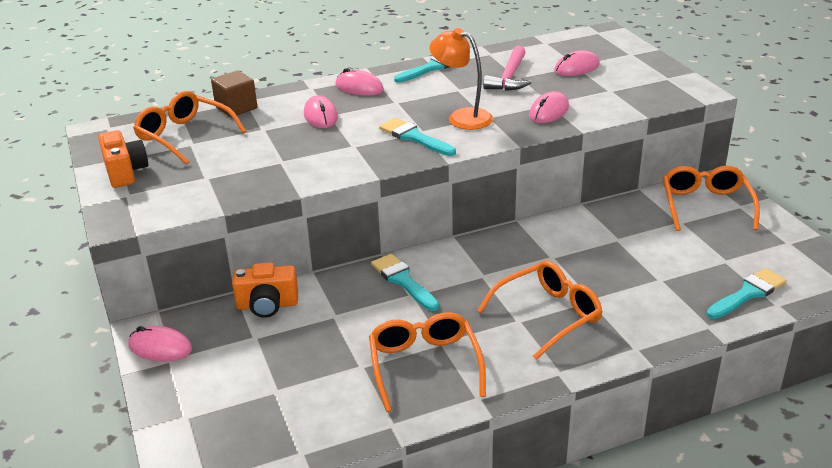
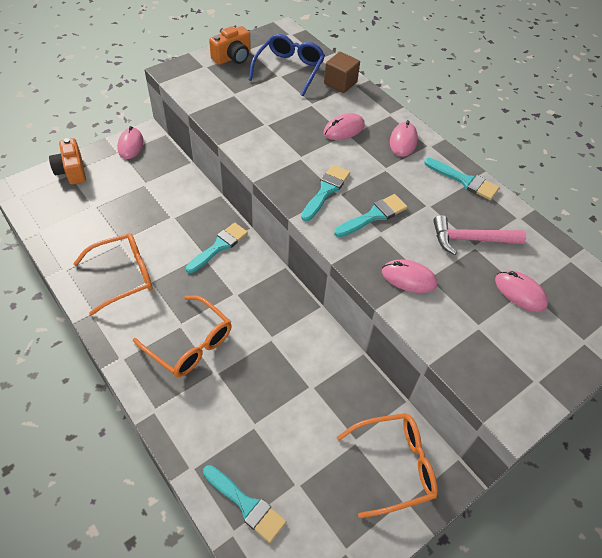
camera: 70 degrees right, 20 degrees up
orange glasses [133,91,246,164] -> blue glasses [248,34,325,96]
orange camera [232,262,298,318] -> orange camera moved to [49,138,86,185]
orange lamp [429,28,493,130] -> turquoise brush [334,194,408,237]

